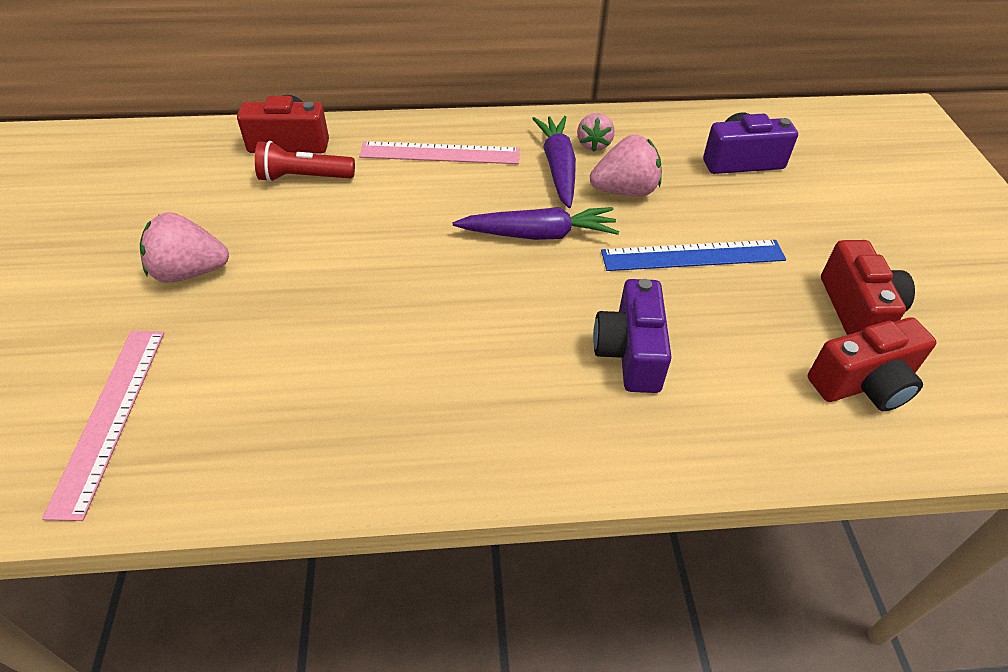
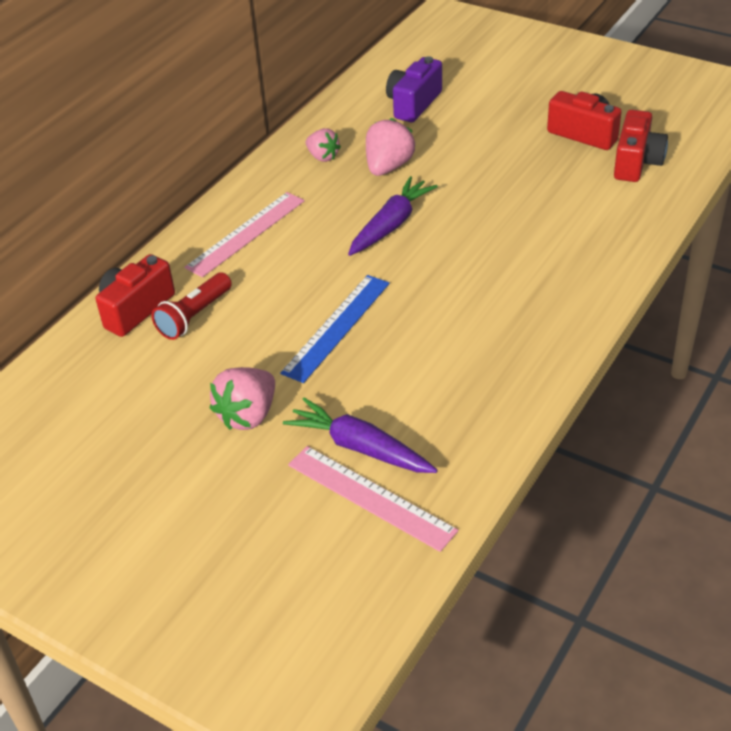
camera: 50 degrees left, 5 degrees down
purple carrot [532,116,576,208] -> purple carrot moved to [283,397,438,473]
purple camera [593,279,672,393] -> none
blue ruler [601,240,786,271] -> blue ruler moved to [280,275,390,383]

